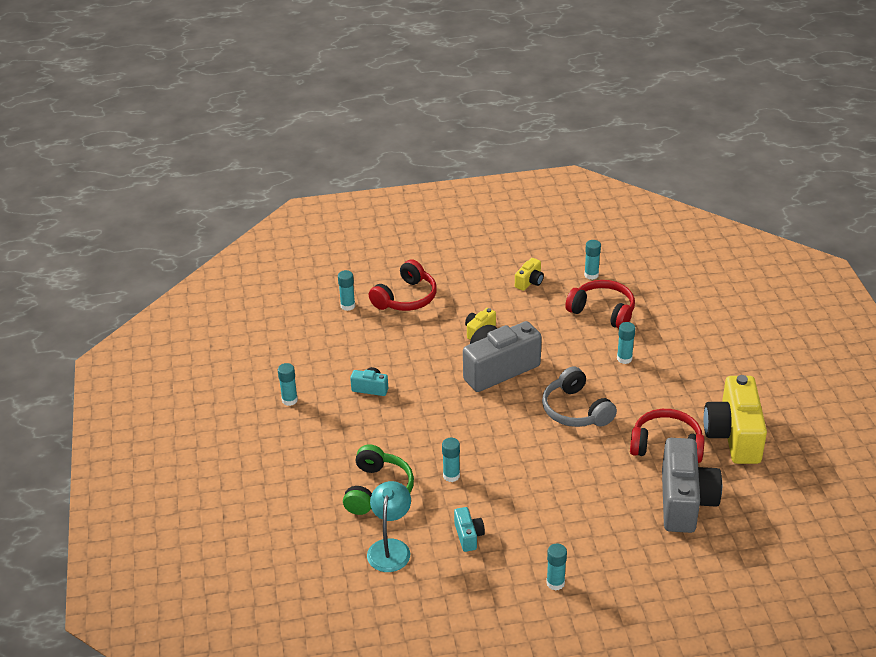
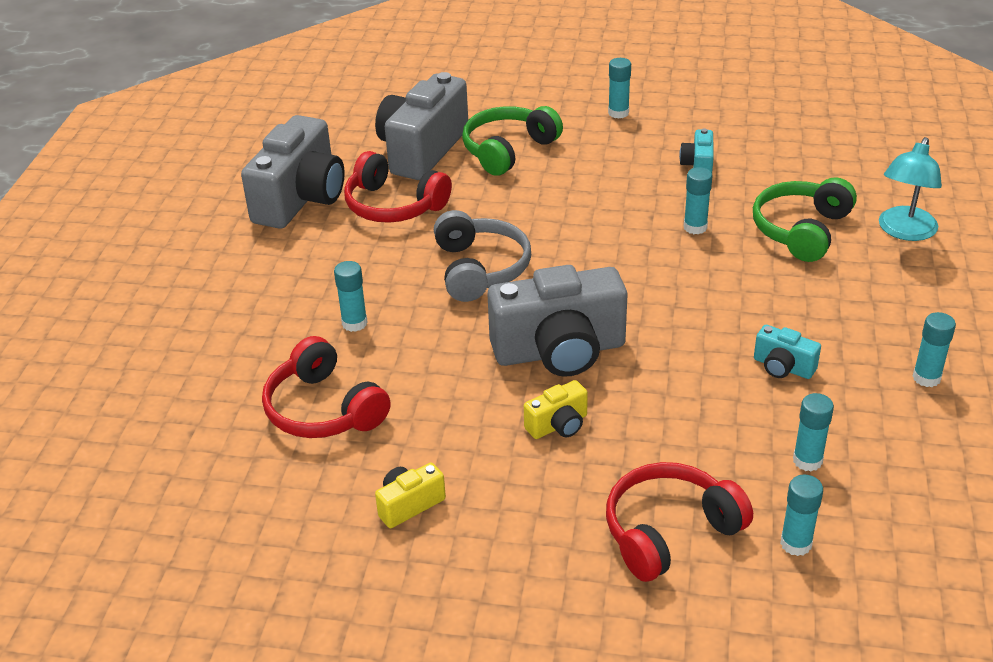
camera: 160 degrees left, 0 degrees up
turquoise lamp [367,481,411,572] -> turquoise lamp moved to [879,137,942,241]
turquoise glue stick [584,240,601,280] -> turquoise glue stick moved to [793,393,834,471]
yellow camera [703,375,767,464] -> grey camera [241,115,345,229]
none -> green headphones [462,106,563,176]

